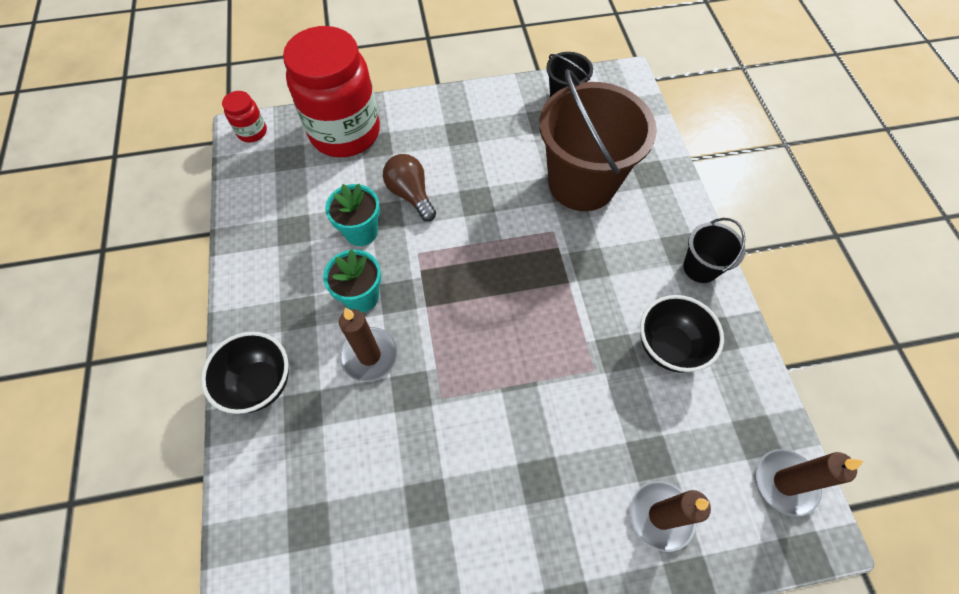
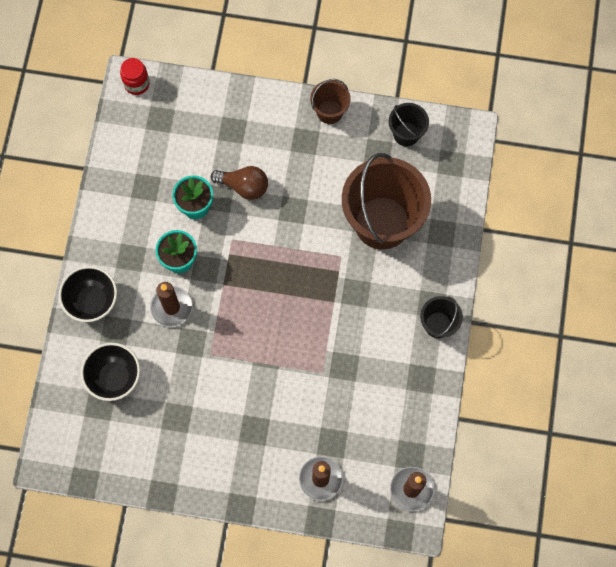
camera: 20 degrees right, 10 degrees up
red jar [283,26,380,157] -> none
brown light bulb [383,154,436,221] -> brown light bulb turned 120 degrees clockwise [211,166,268,200]
black bowl [640,295,724,373] -> black bowl moved to [81,343,140,401]
none -> brown bucket [310,79,351,124]

